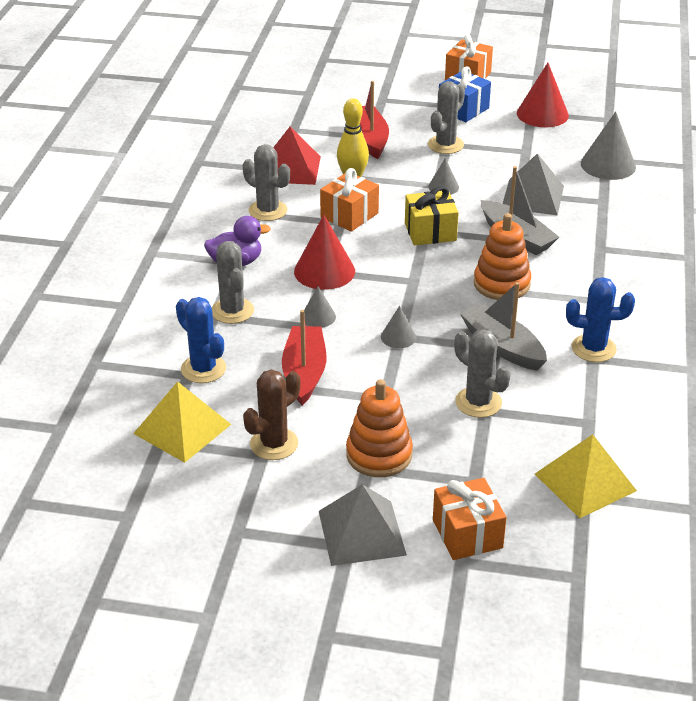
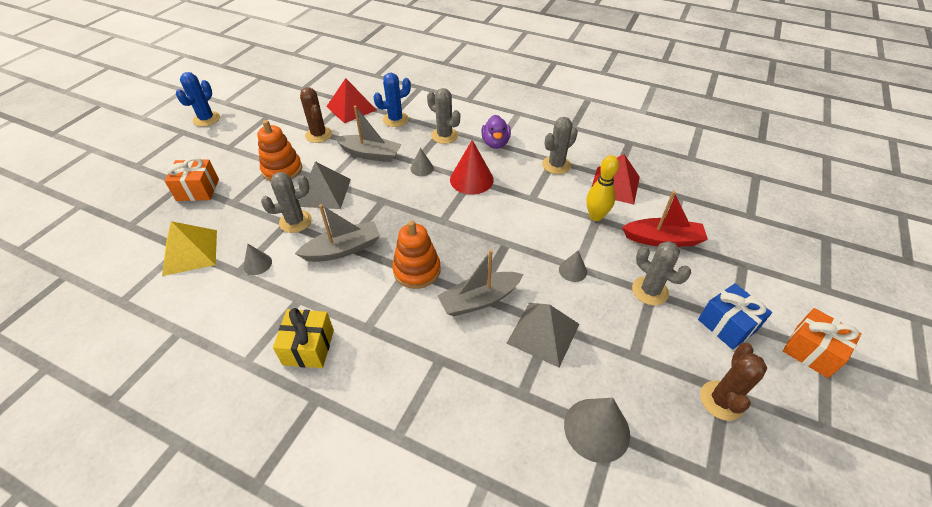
camera: 105 degrees right, 10 degrees up
yellow pyramid [133,381,231,463] -> red pyramid [326,78,376,124]
grey cactus [212,241,254,324] -> grey cactus turned 45 degrees clockwise [427,88,460,144]
red boat [282,310,326,405] -> grey boat [335,106,402,162]
grey pyramid [319,484,407,566] -> grey pyramid moved to [299,161,351,209]
orange gift [320,168,379,232] -> none
grey cone [381,306,416,348] -> grey cone moved to [243,244,272,275]
yellow gift [405,186,459,245] -> yellow gift moved to [273,308,334,368]
red cone [517,63,569,127] -> brown cactus [700,343,767,421]
blue cactus [566,277,635,362] -> blue cactus moved to [176,72,220,127]

